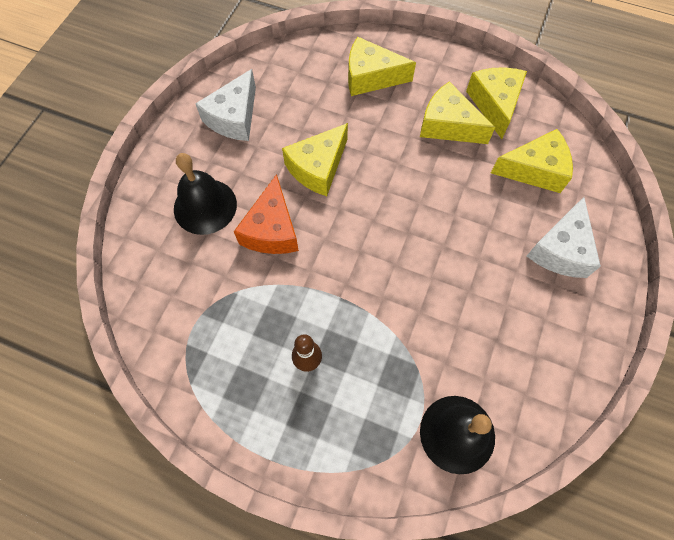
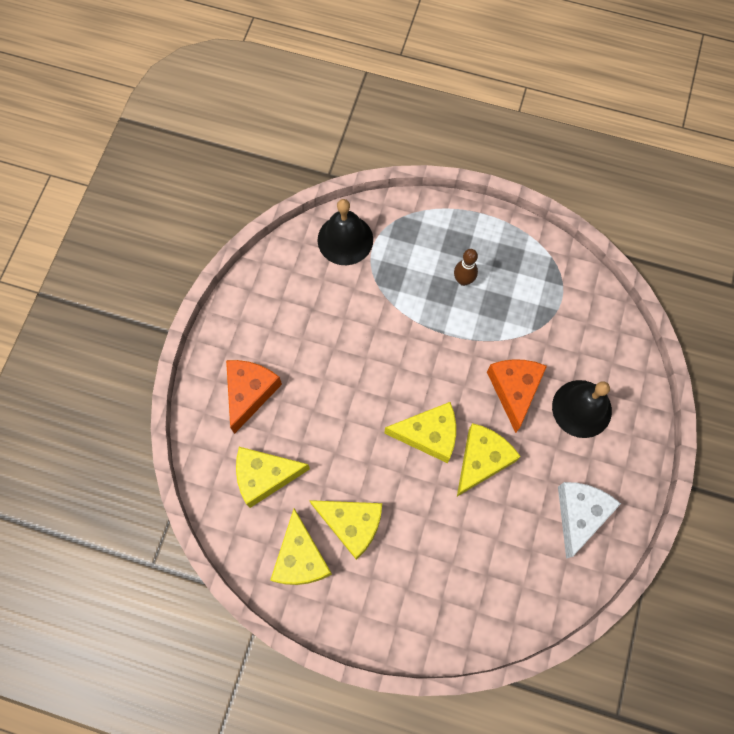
camera: 175 degrees right, 5 degrees up
yellow cheese [348,37,416,96] -> yellow cheese moved to [384,402,456,463]
white cheese [527,197,601,278] -> orange cheese [226,360,282,434]

